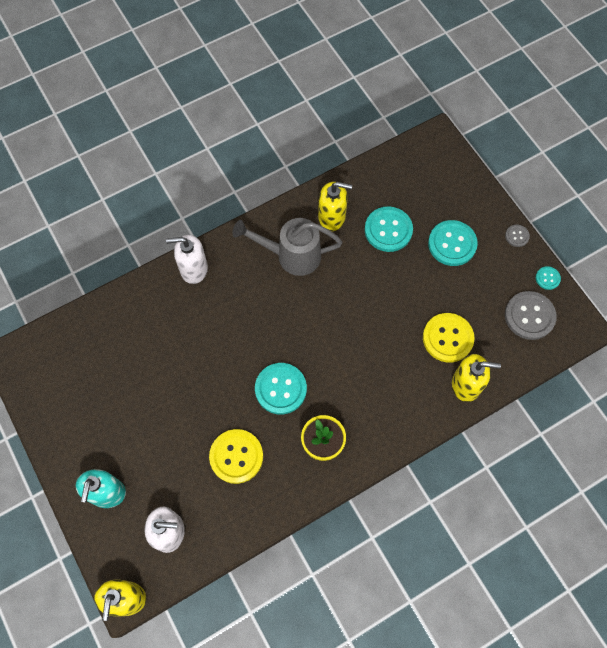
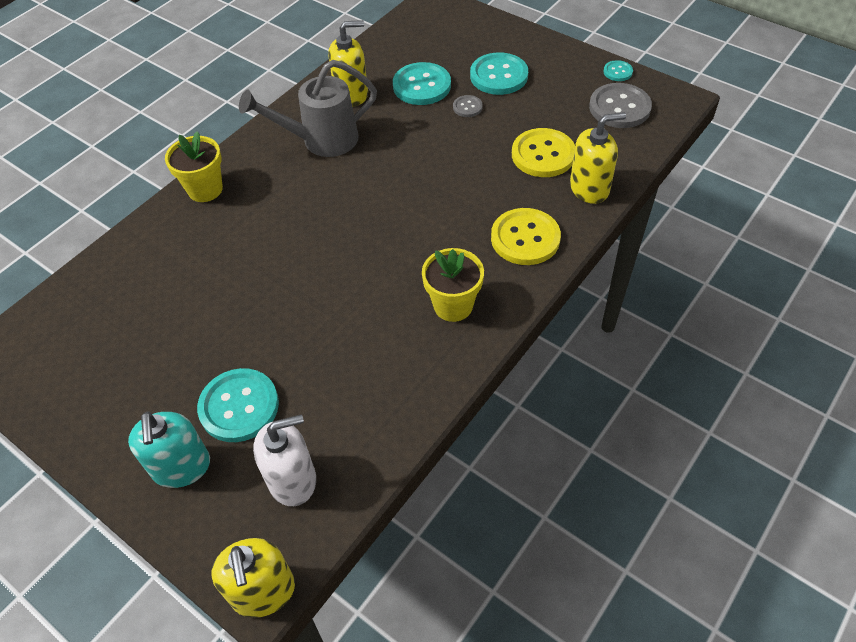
camera: 20 degrees left, 15 degrees down
white soap dispenser [166,235,208,284] -> yellow flower pot [165,131,223,202]
yellow button [209,429,263,484] -> yellow button moved to [491,208,561,265]
turquoise button [255,363,307,414] -> turquoise button moved to [197,368,279,442]
grey button [505,225,530,247] -> grey button moved to [453,95,483,117]

